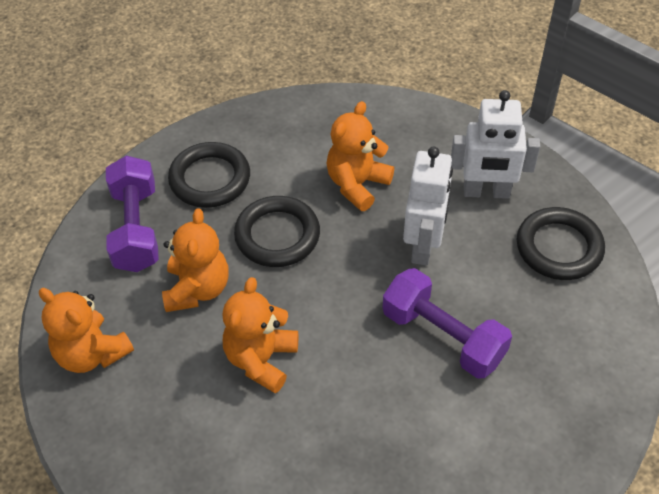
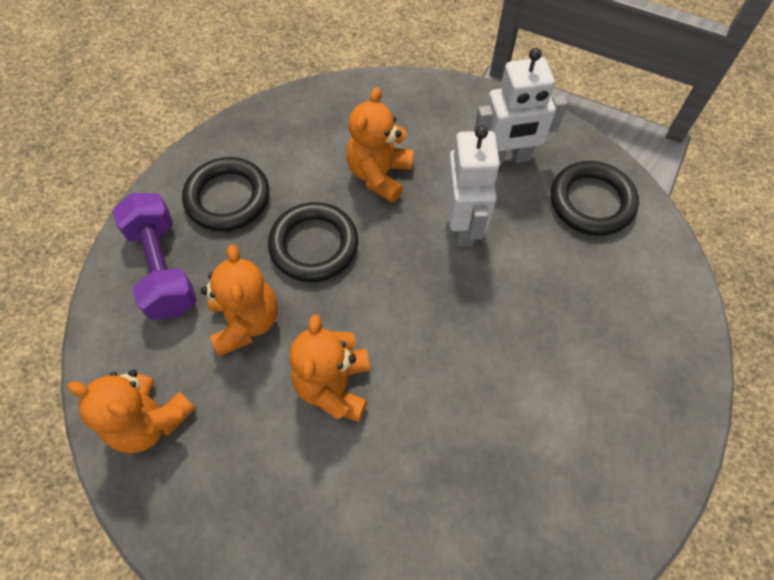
camera: 15 degrees left, 10 degrees up
purple dumbbell [382,268,512,379] -> none

